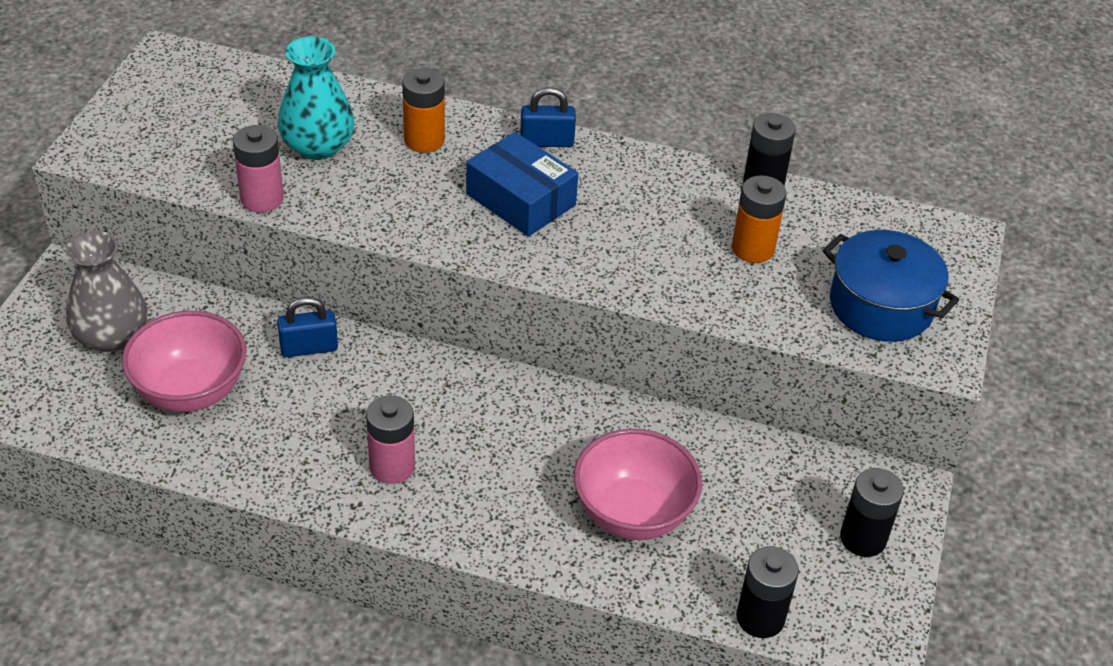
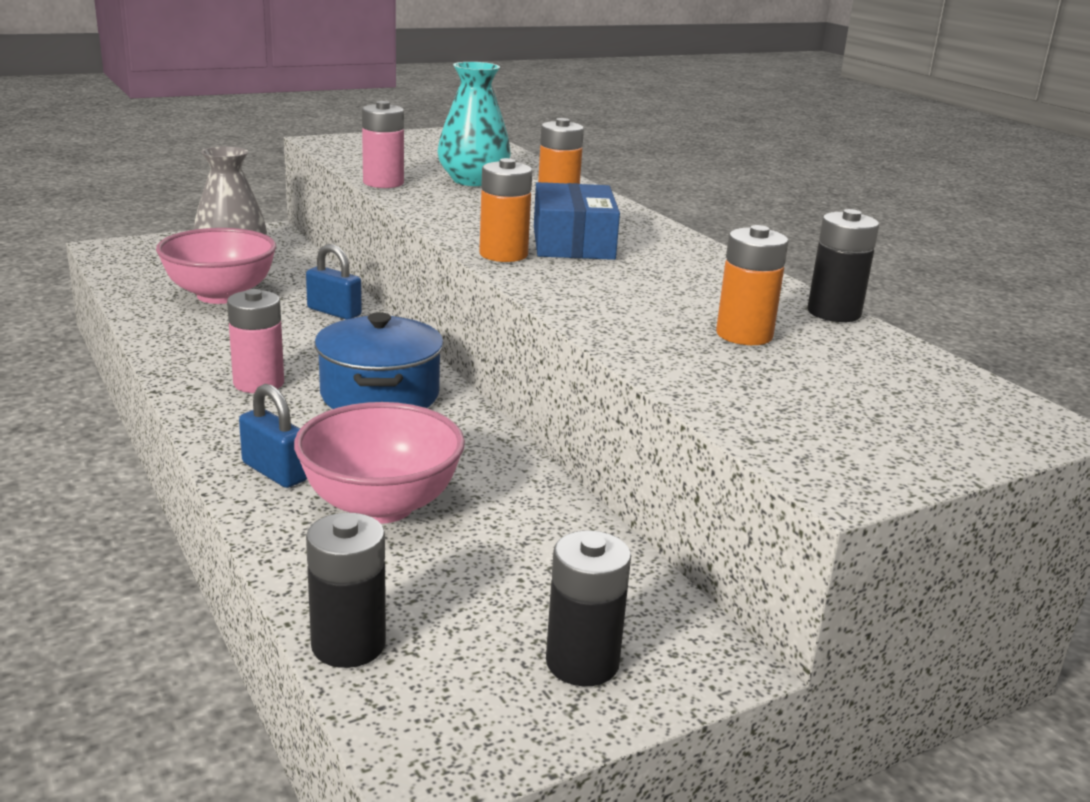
camera: 45 degrees right, 20 degrees down
blue padlock [520,87,576,147] -> blue padlock moved to [239,384,307,488]
blue pot [822,230,959,342] -> blue pot moved to [314,312,444,409]
none -> orange battery [479,158,532,262]

